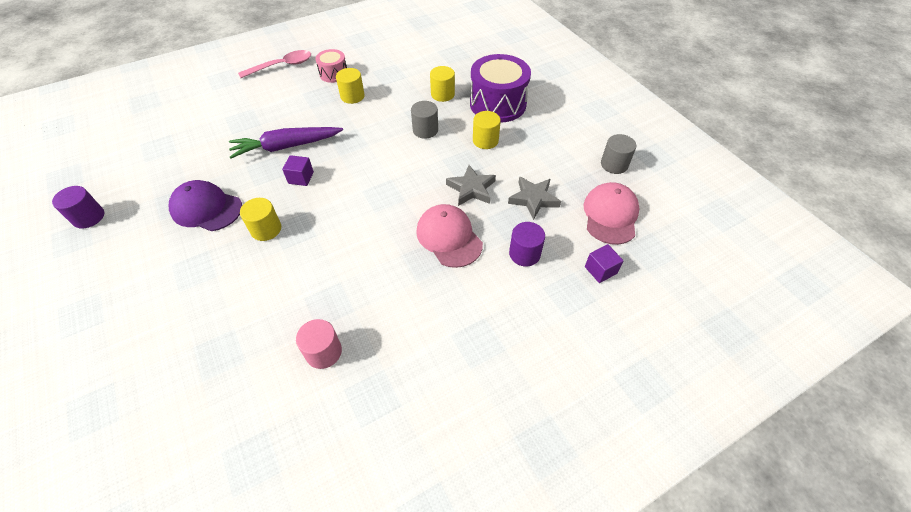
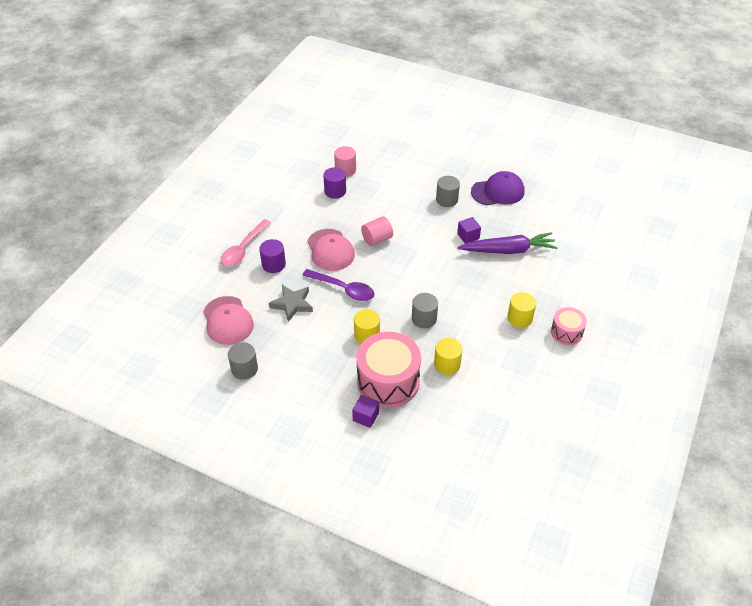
camera: 145 degrees right, 5 degrees down
purple cylinder [52,186,104,229] -> purple cylinder moved to [323,167,346,199]
purple carrot [229,127,343,159] -> purple carrot turned 45 degrees clockwise [458,232,558,254]
pink spoon [238,50,311,78] -> pink spoon moved to [220,219,271,266]
yellow cylinder [240,198,281,241] -> grey cylinder [436,176,460,207]
pink cap [416,204,483,268] -> pink cap turned 45 degrees clockwise [307,229,355,271]
grey star [446,165,496,206] -> purple spoon [302,269,375,301]
purple drum [470,54,531,123] -> pink drum [356,332,421,408]
purple cube [585,244,623,283] -> purple cube moved to [352,395,379,428]
none -> pink cylinder [361,216,393,246]

